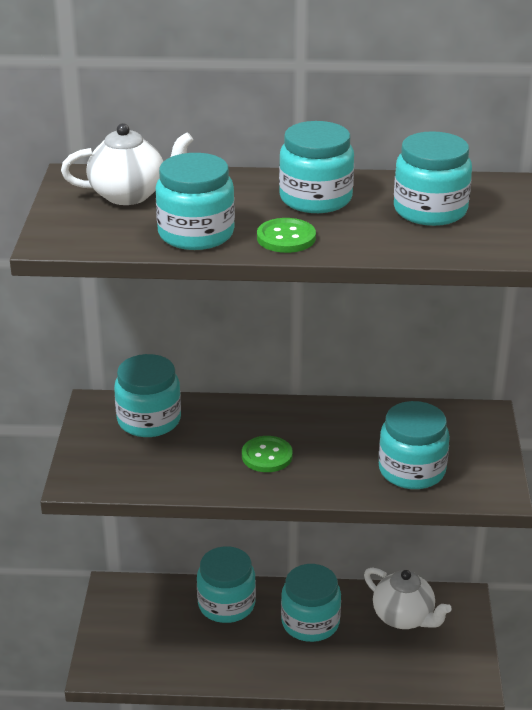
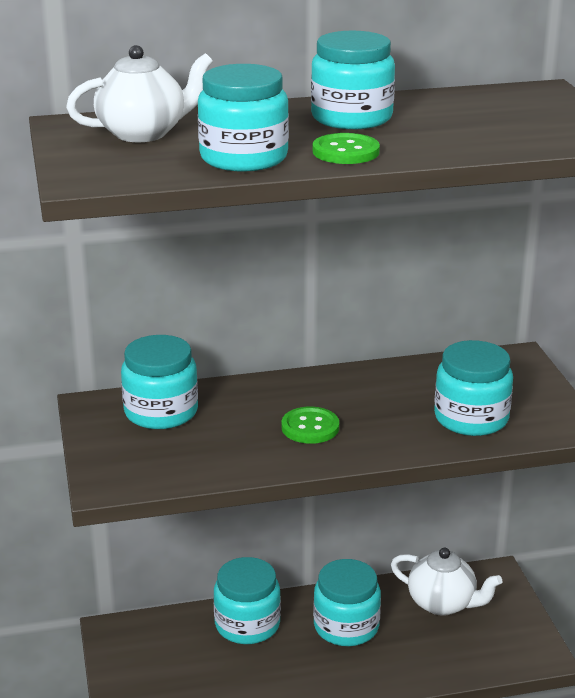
camera: 15 degrees left, 5 degrees down
turquoise jar [394,131,472,226] -> none

